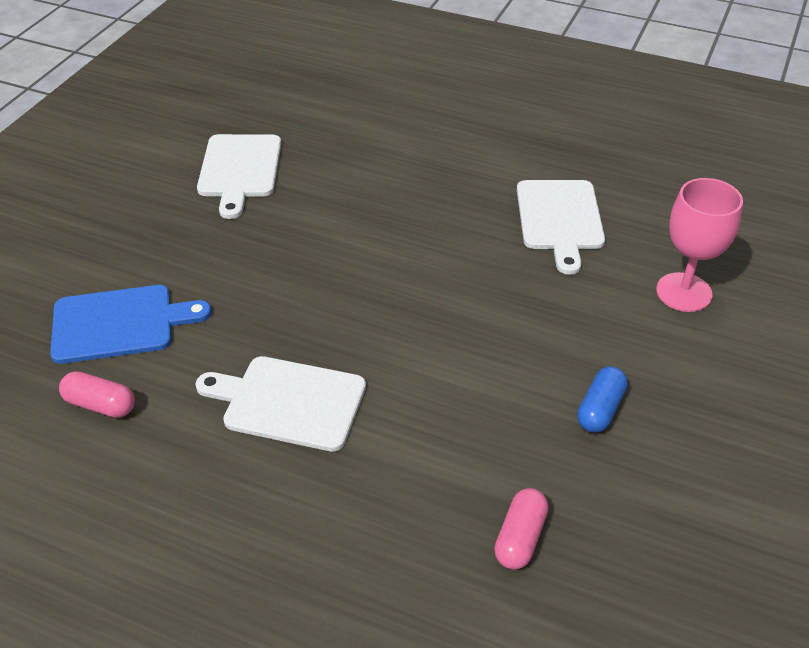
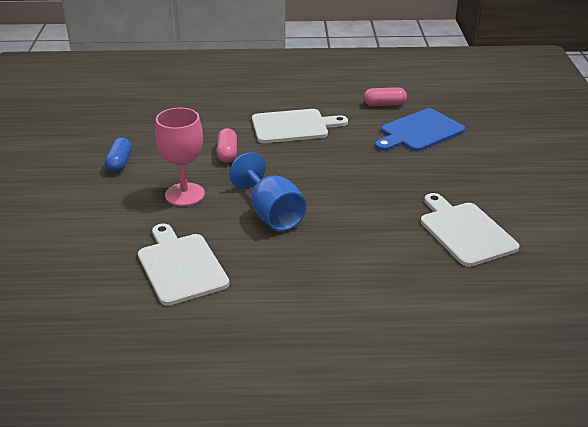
camera: 155 degrees right, 10 degrees down
pink capsule [494,488,548,570] -> pink capsule moved to [217,128,237,163]
pink goblet [656,178,743,312] -> pink goblet moved to [155,108,205,206]
none -> blue goblet [229,152,307,231]

